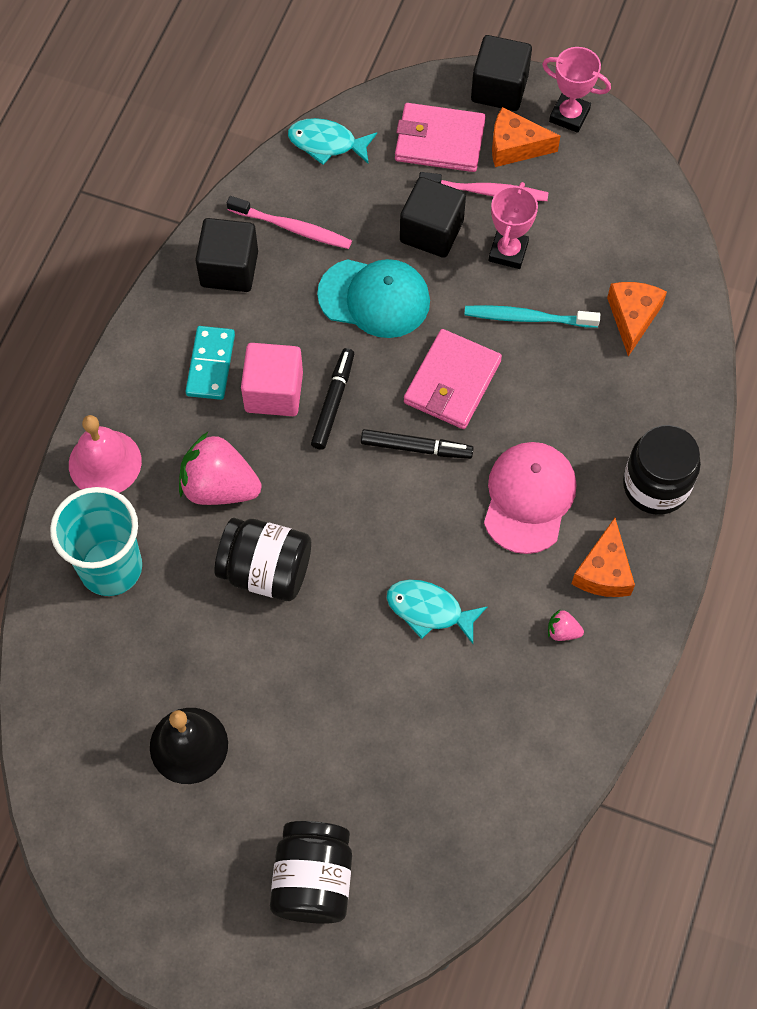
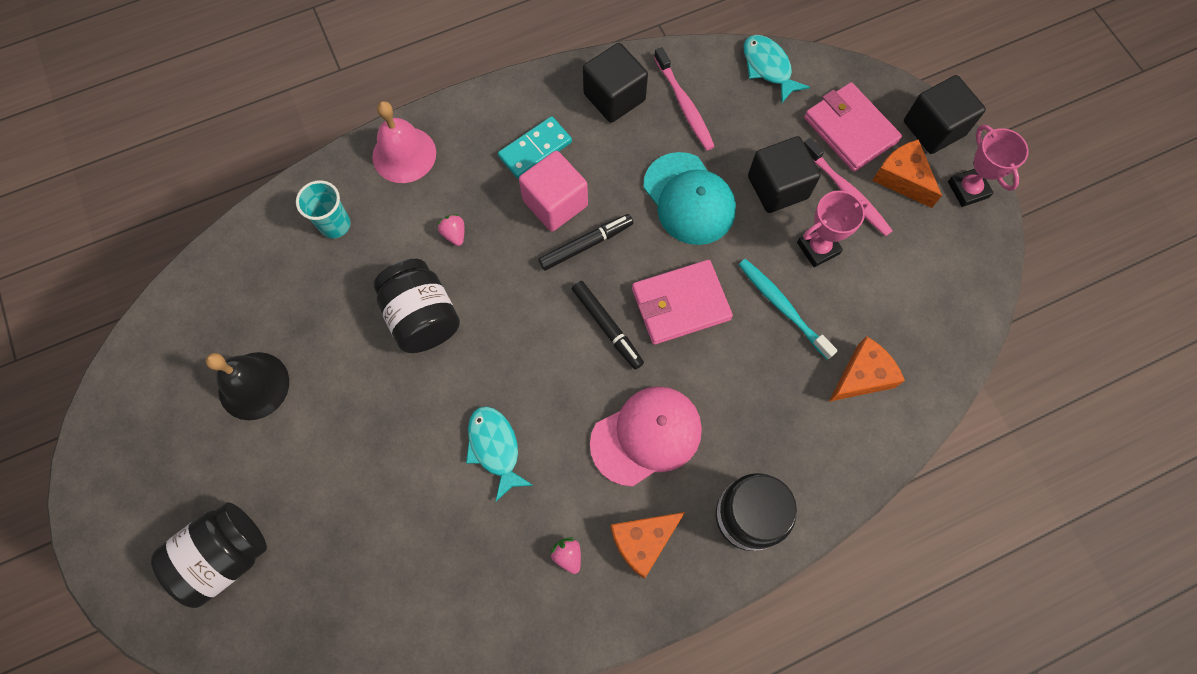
camera: 45 degrees right, 5 degrees up
turquoise cup [50,487,142,596] -> turquoise cup [296,180,350,239], size x0.57
pink strawberry [179,432,262,505] -> pink strawberry [437,214,464,246], size x0.43

